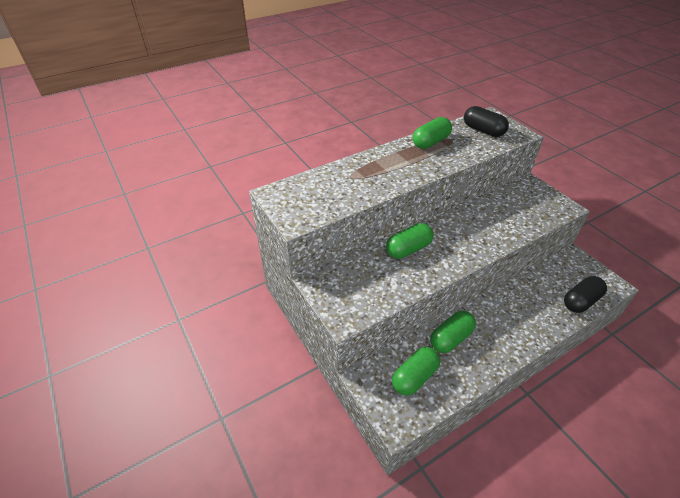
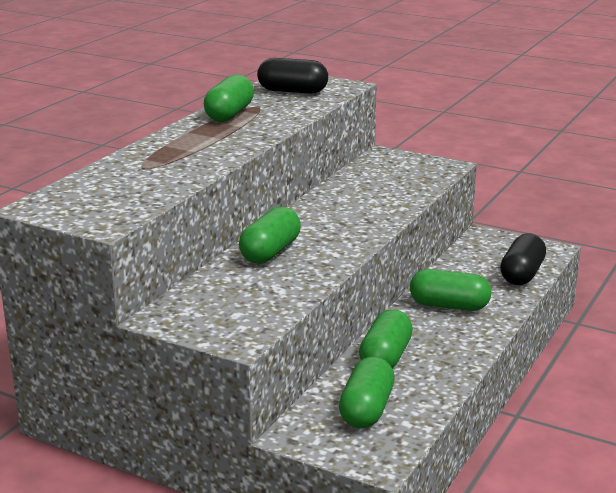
camera: 30 degrees left, 20 degrees down
none -> green capsule [410,269,491,311]

